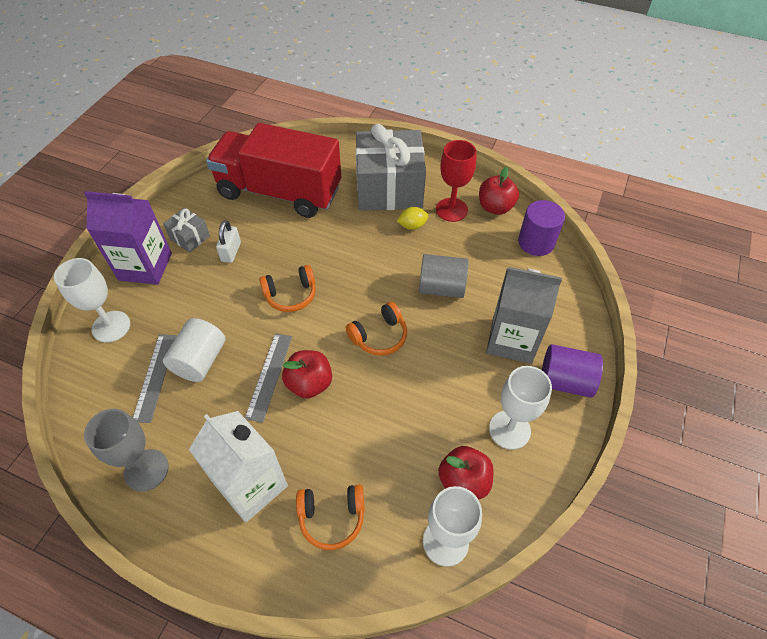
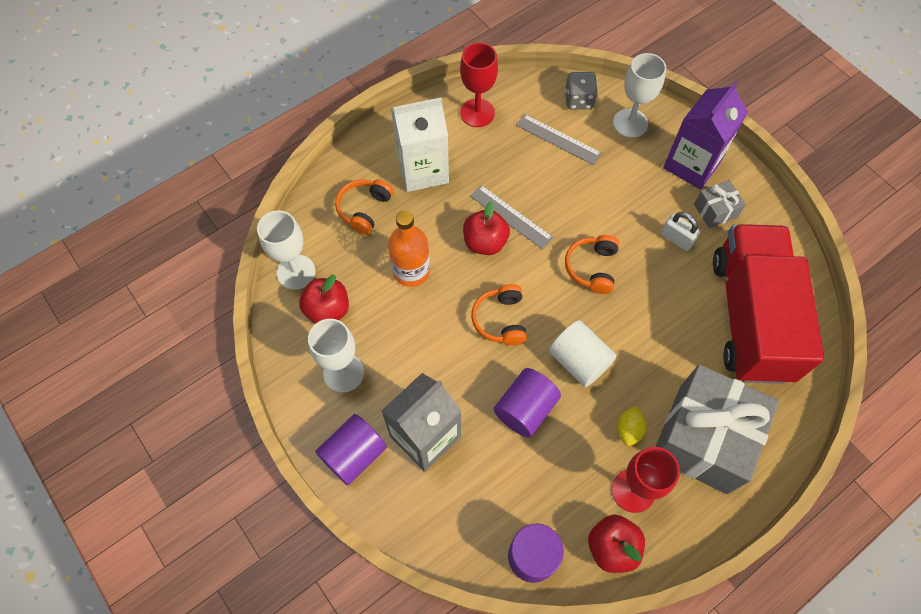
camera: 120 degrees right, 10 degrees up
grey goblet [84,409,169,492] -> red goblet [460,42,498,127]
white cylinder [163,318,226,382] -> white cylinder moved to [549,320,617,387]
red truck [206,123,341,218] -> red truck turned 45 degrees counterclockwise [713,224,824,384]
grey cylinder [419,254,469,298] -> purple cylinder [494,368,561,438]
none -> orange bottle [388,210,430,287]
none -> grey dice [565,72,598,109]

